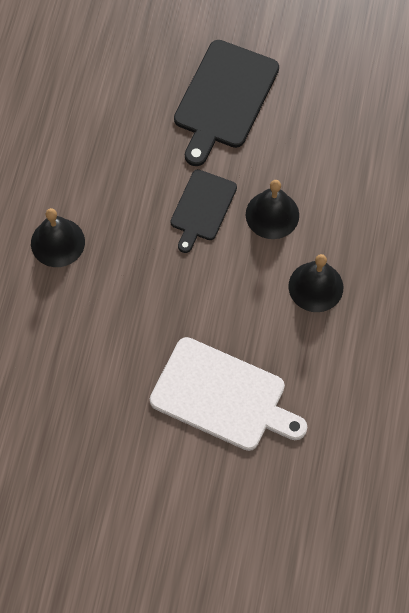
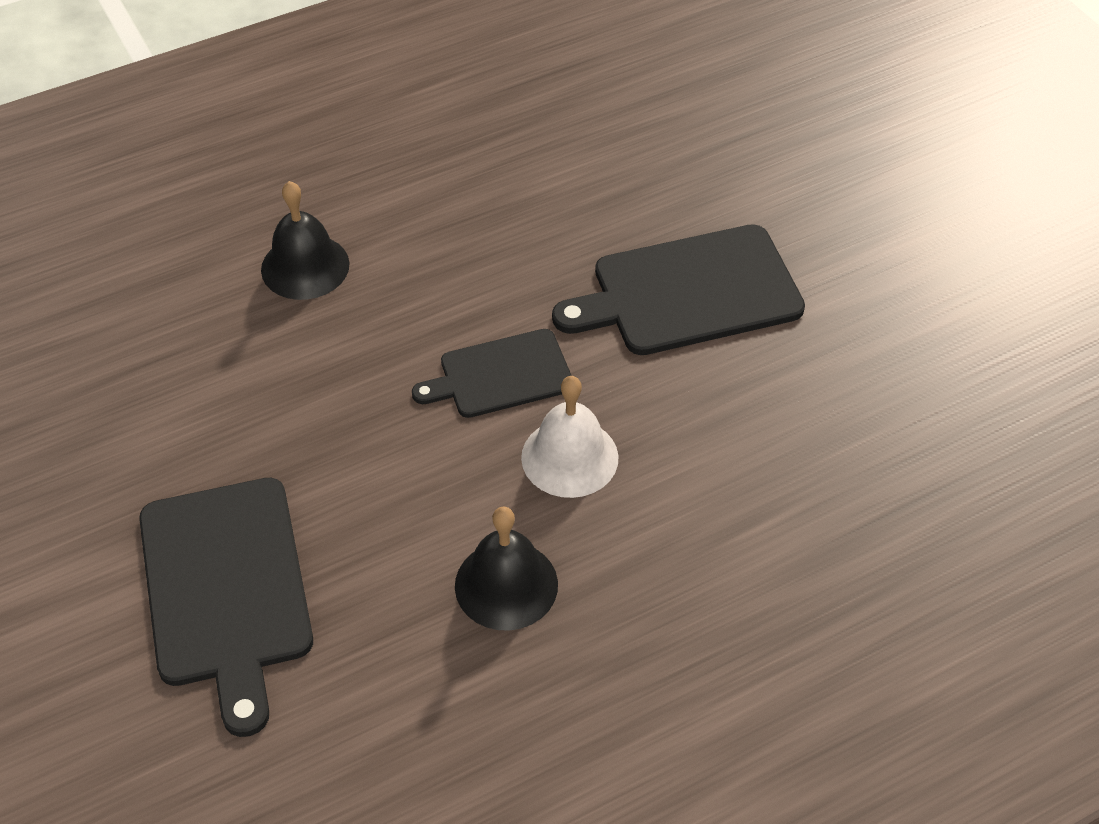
camera: 50 degrees right, 15 degrees down
white cutting board [150,337,307,451] -> black cutting board [139,478,313,737]
black bell [246,180,299,239] -> white bell [521,376,618,498]

